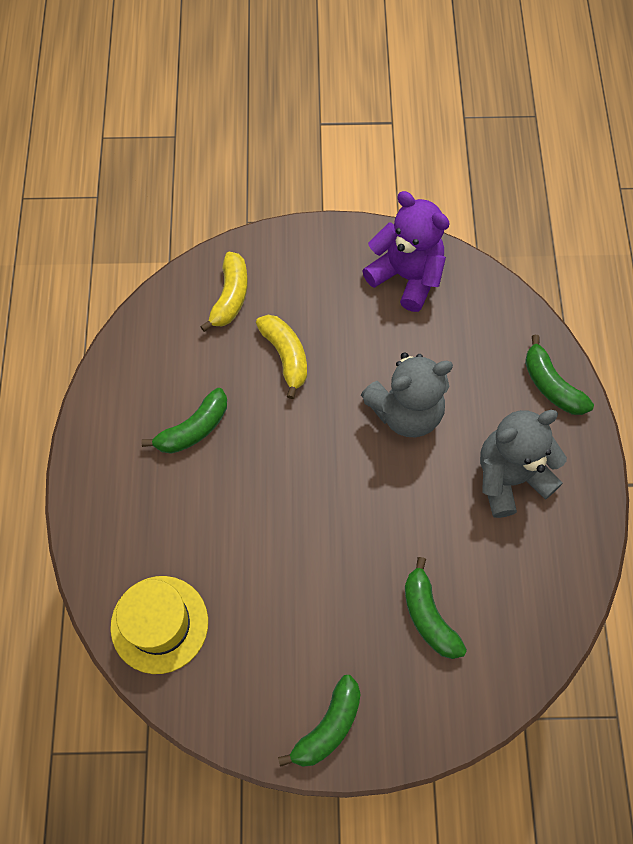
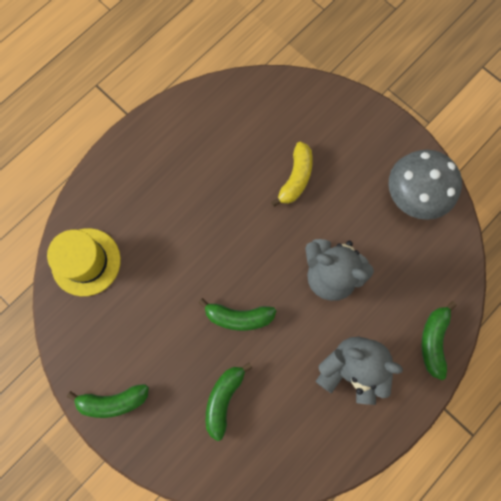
camera: 45 degrees right, 10 degrees up
green banana [141,388,227,454] -> green banana moved to [198,298,276,331]
yellow banana [200,252,248,332] -> none
purple teddy bear [362,191,450,312] -> grey mushroom [388,150,462,220]

